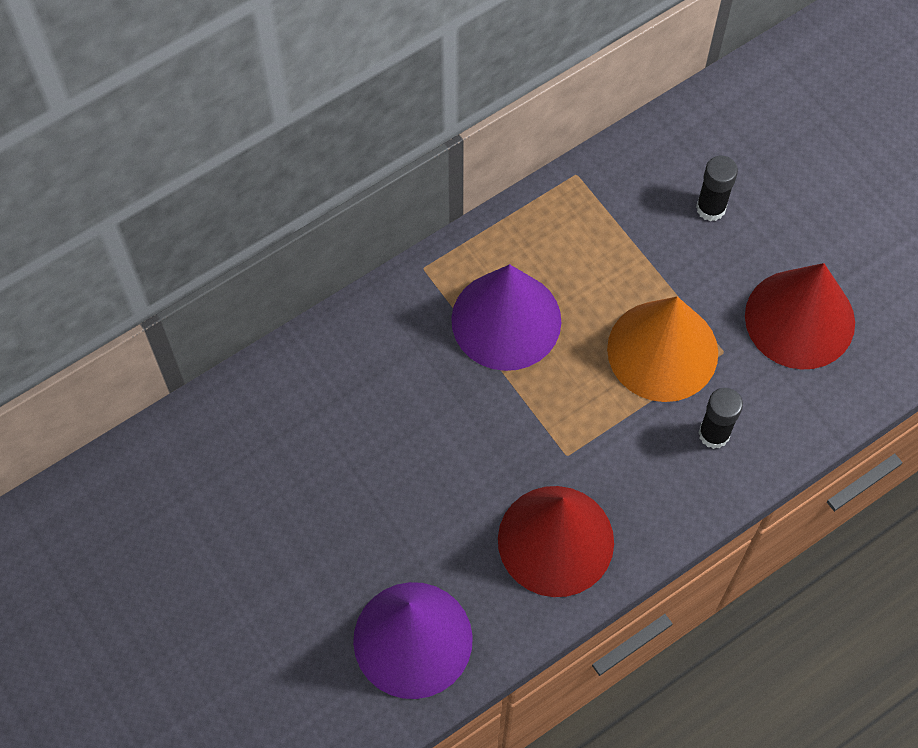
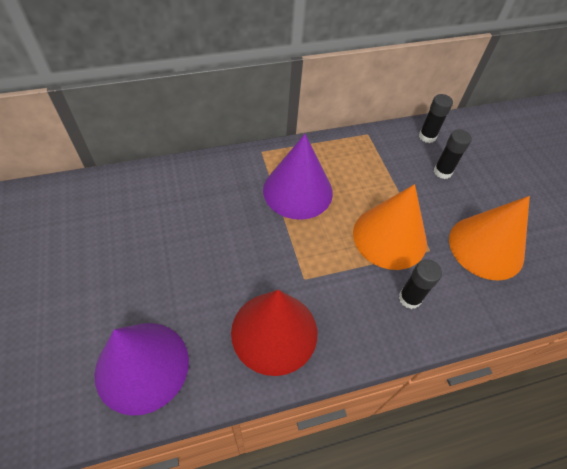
camera: 15 degrees right, 10 degrees down
red cone [745,263,855,370] -> orange cone [449,196,530,281]
none -> black glue stick [419,94,453,143]

